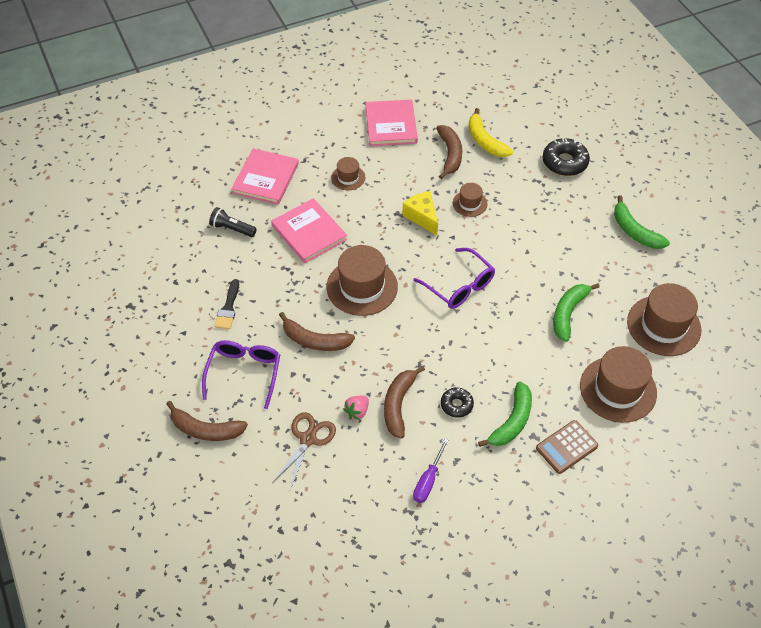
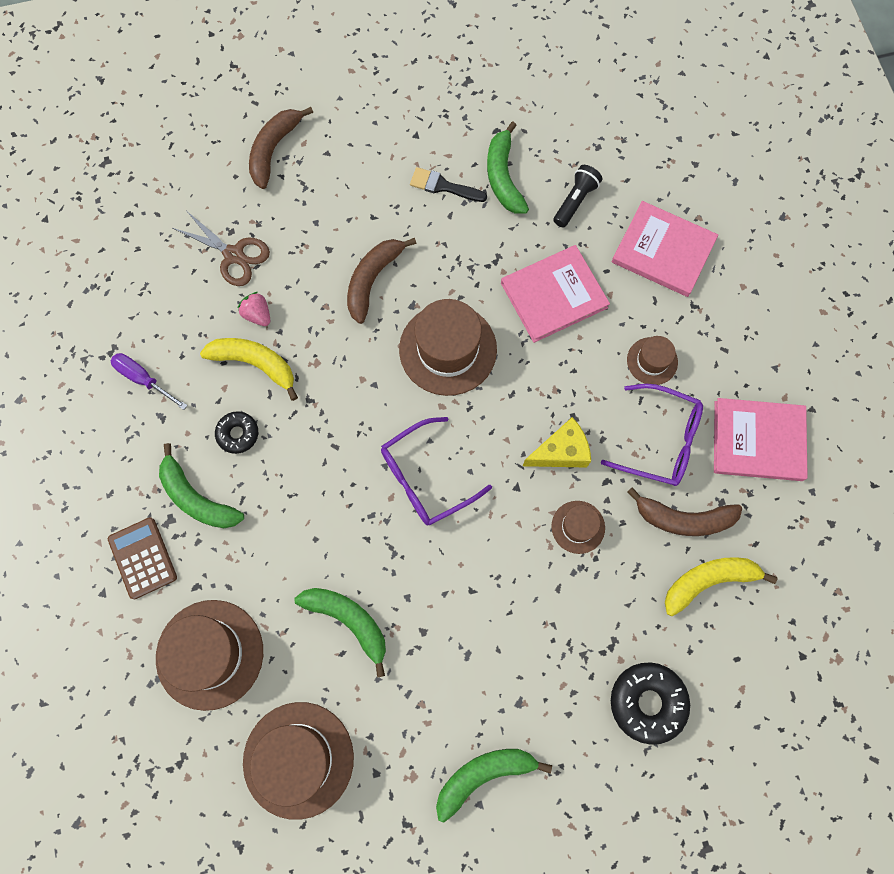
camera: 100 degrees right, 20 degrees up
purple glasses [202,340,280,409] -> purple glasses moved to [601,384,703,486]
brown banana [384,366,425,439] -> yellow banana [200,338,298,401]
none -> green banana [487,121,529,214]

